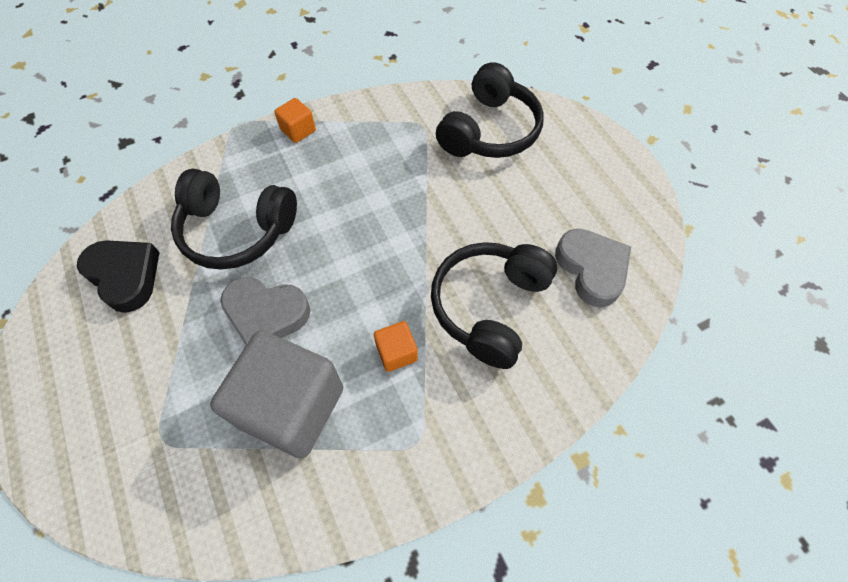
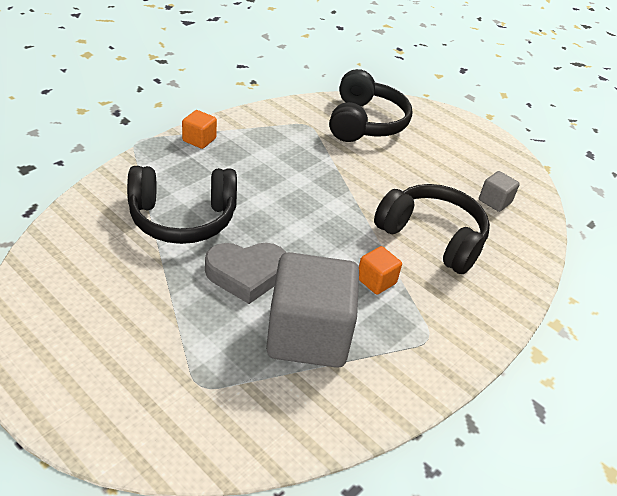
camera: 25 degrees left, 20 degrees down
black heart [77,240,160,313] -> none
black headphones [431,242,557,369] -> black headphones turned 120 degrees clockwise [374,184,490,274]
grey heart [555,229,631,307] -> grey cube [479,171,520,212]

